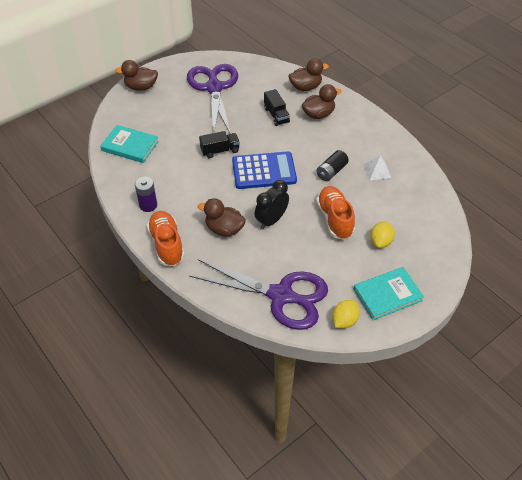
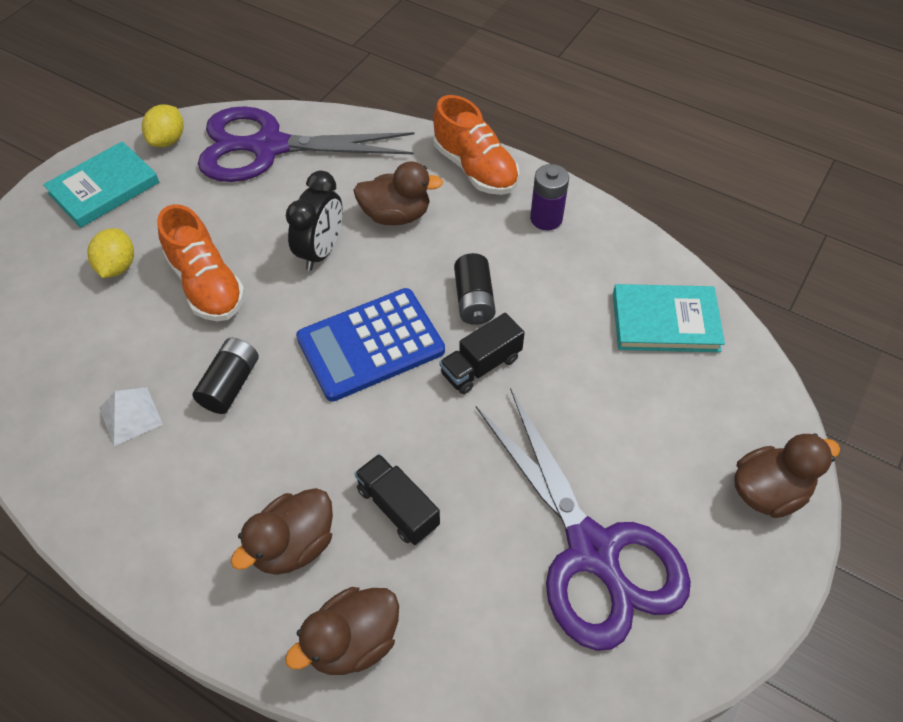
camera: 160 degrees right, 5 degrees up
none -> black battery [454,253,496,325]

